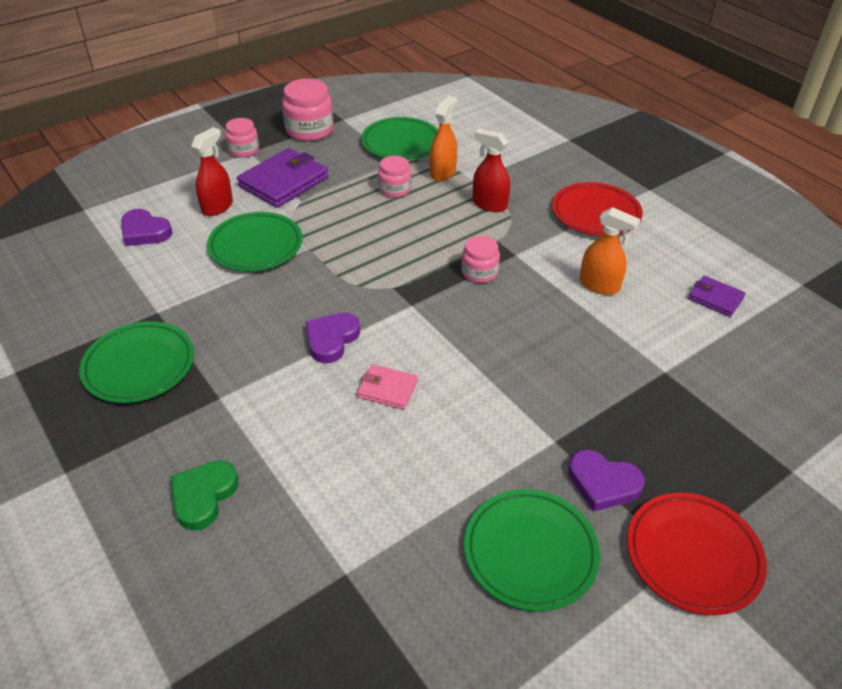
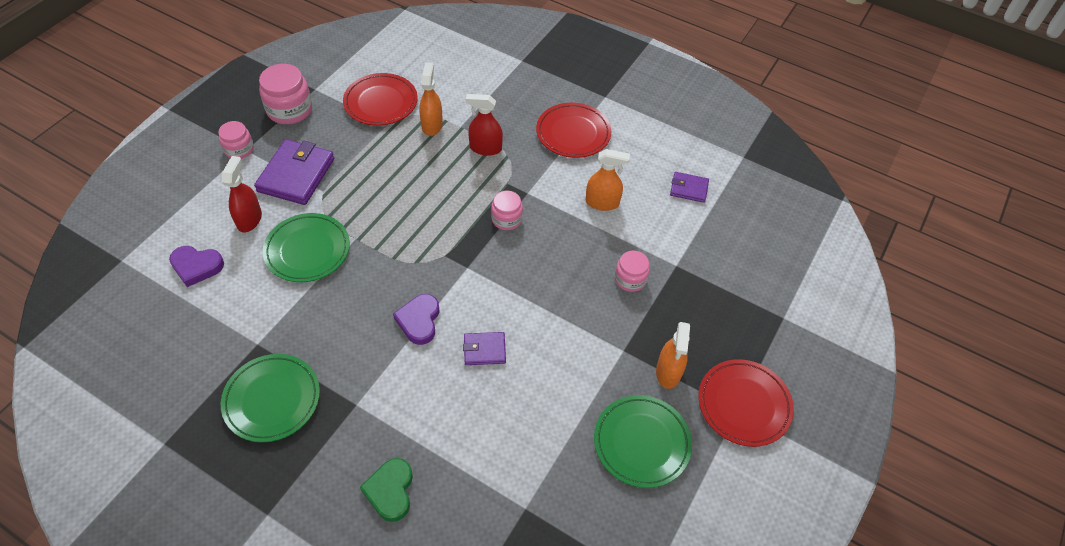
camera: 25 degrees left, 10 degrees up
pink wallet [357,364,418,410] -> purple wallet [463,332,506,365]
green plate [361,117,438,160] -> red plate [343,73,418,126]
pink jar [378,156,411,198] -> pink jar moved to [615,251,650,292]
purple heart [568,450,645,512] -> orange spray bottle [656,322,690,389]

